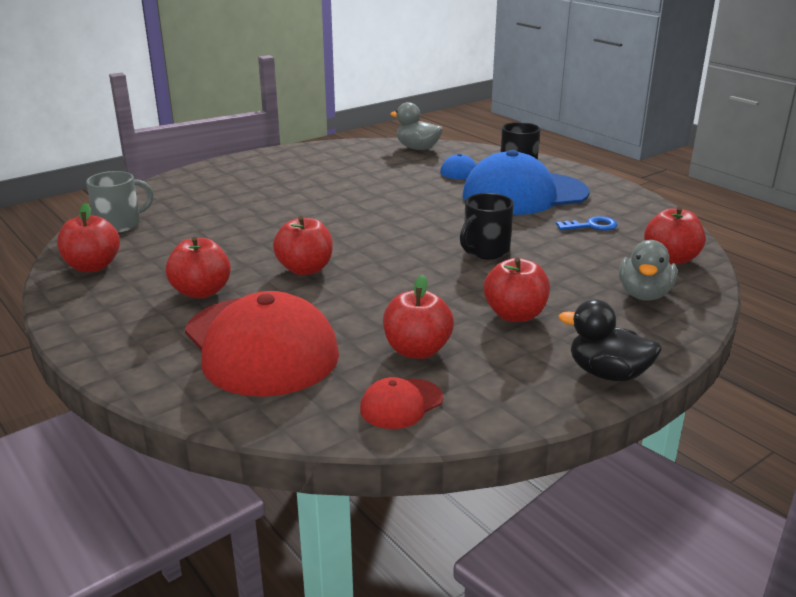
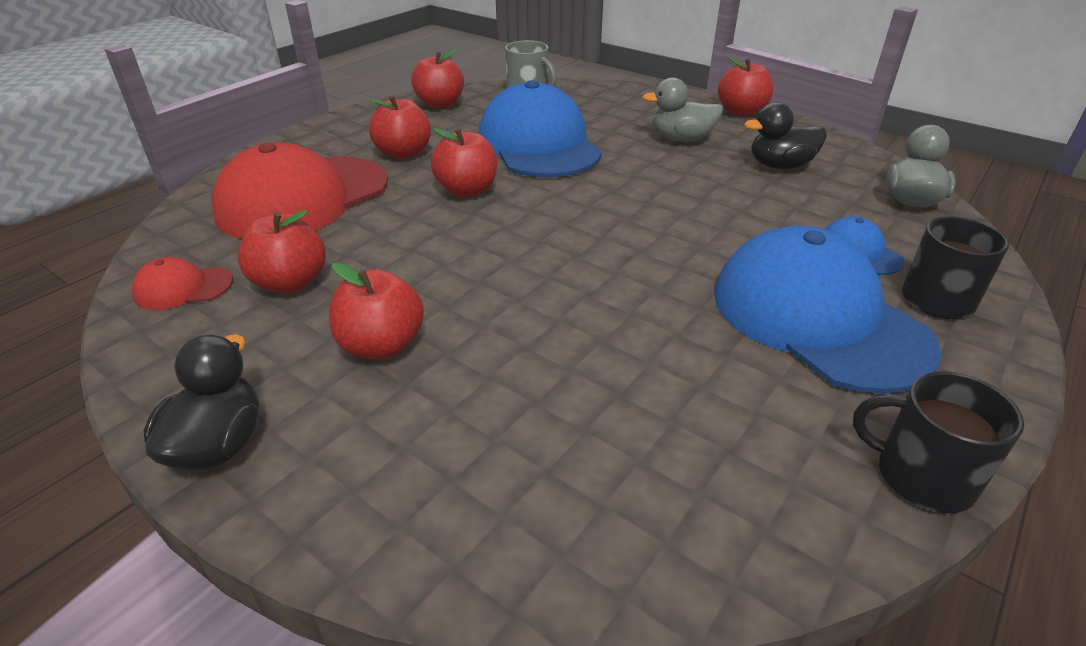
camera: 75 degrees right, 10 degrees up
red cap [360,377,443,429] -> red cap turned 45 degrees counterclockwise [131,257,233,310]
black mug [460,193,514,259] -> black mug moved to [853,371,1024,513]
blue key [556,216,618,231] -> none
grey duck [619,240,677,301] -> grey duck moved to [642,77,723,142]
red apple [644,207,705,265] -> red apple moved to [718,57,773,116]
none -> blue cap [479,80,602,178]
none -> black duck [744,102,827,169]

